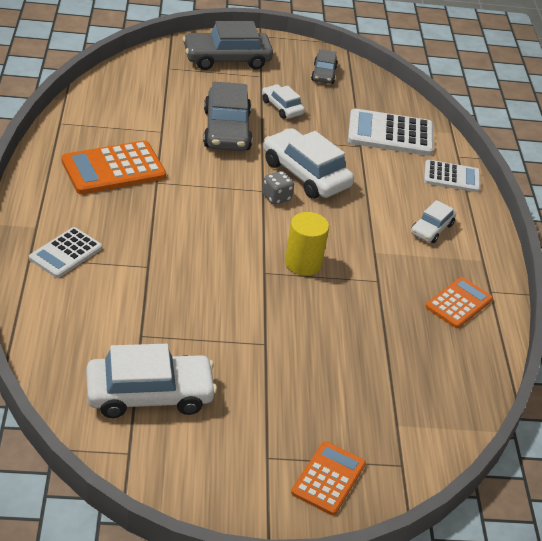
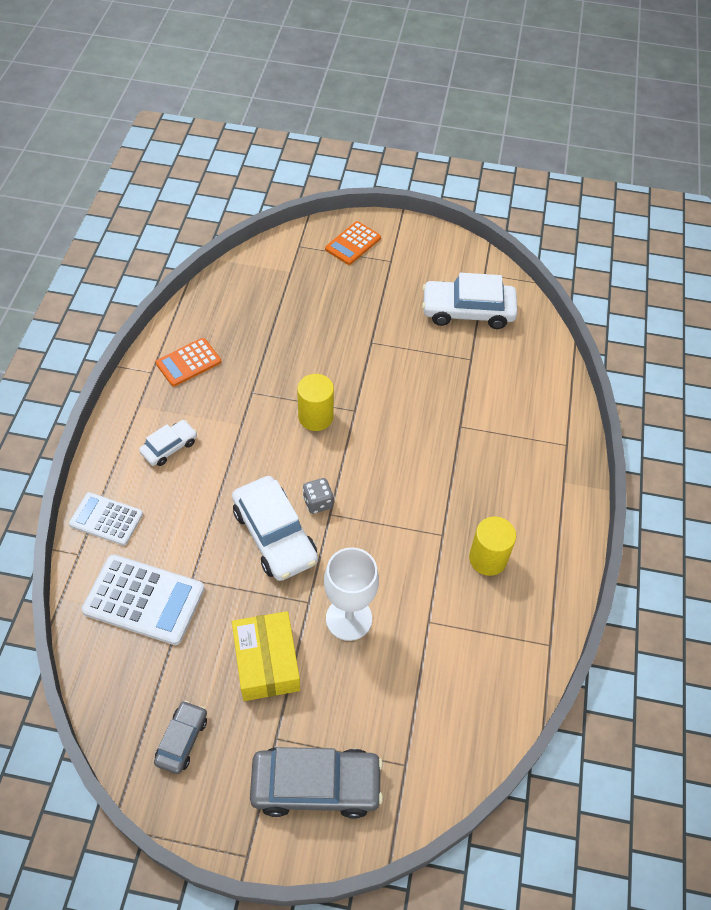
camera: 165 degrees left, 15 degrees up
white calculator [29,227,102,278] -> none
orange calculator [62,140,166,194] -> yellow cylinder [469,517,516,576]
grey car [203,82,252,151] -> white goblet [324,547,379,641]
white car [262,84,305,119] -> yellow box [232,611,300,701]

